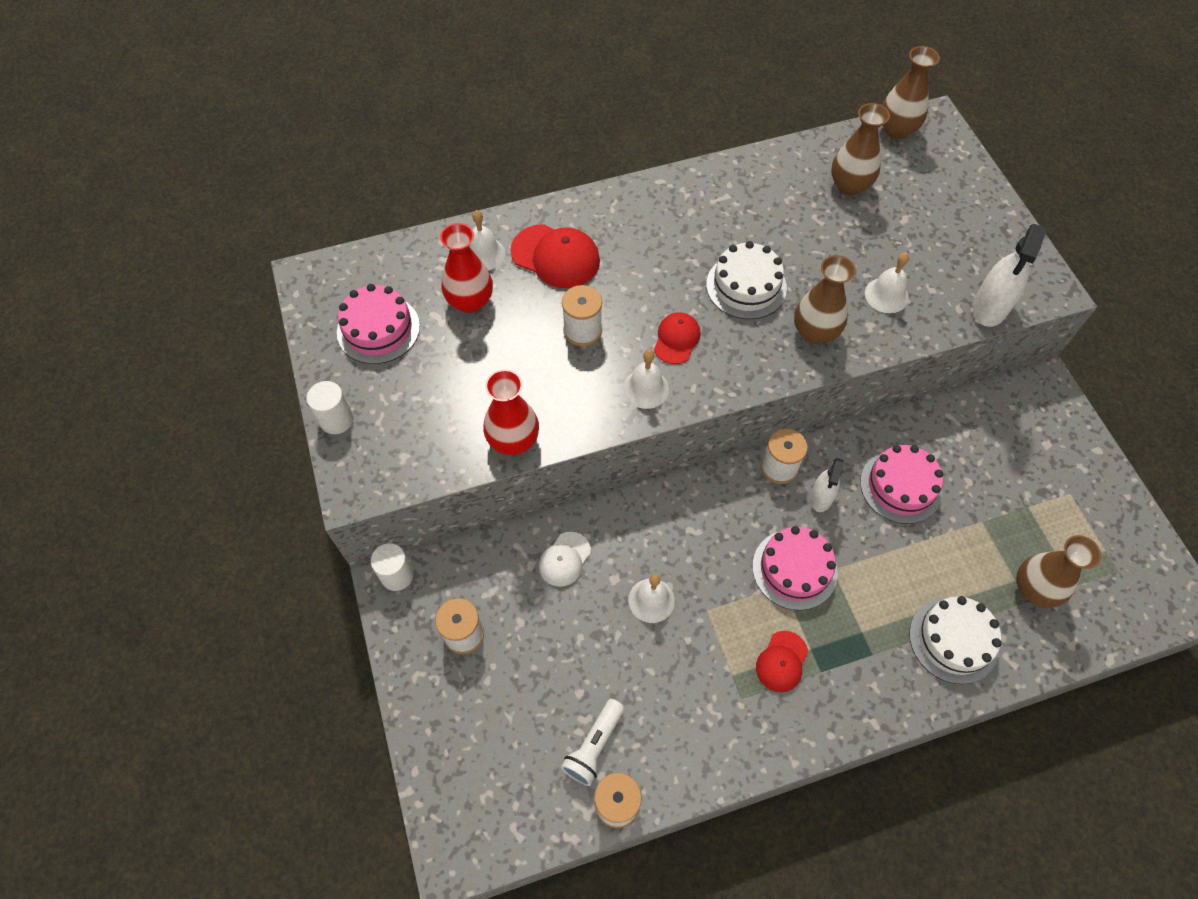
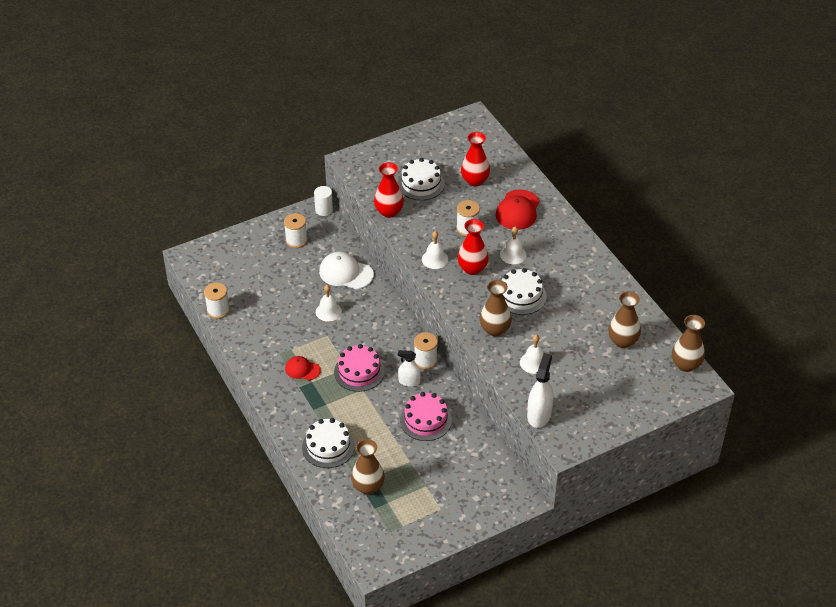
camera: 80 degrees right, 15 degrees down
white cylinder [306,381,353,434] -> none
pink cake [337,284,420,364] -> none
white bell [469,210,505,271] -> white bell moved to [500,226,527,264]
white cap [539,532,591,587] -> white cap [319,252,374,289], size x1.64
white flashlight [561,699,624,786] -> none
red cap [654,312,701,364] -> red vase [458,219,488,275]
white spray bottle [973,224,1048,327] -> white spray bottle turned 90 degrees clockwise [527,353,553,428]
none -> white cake [398,158,445,200]

